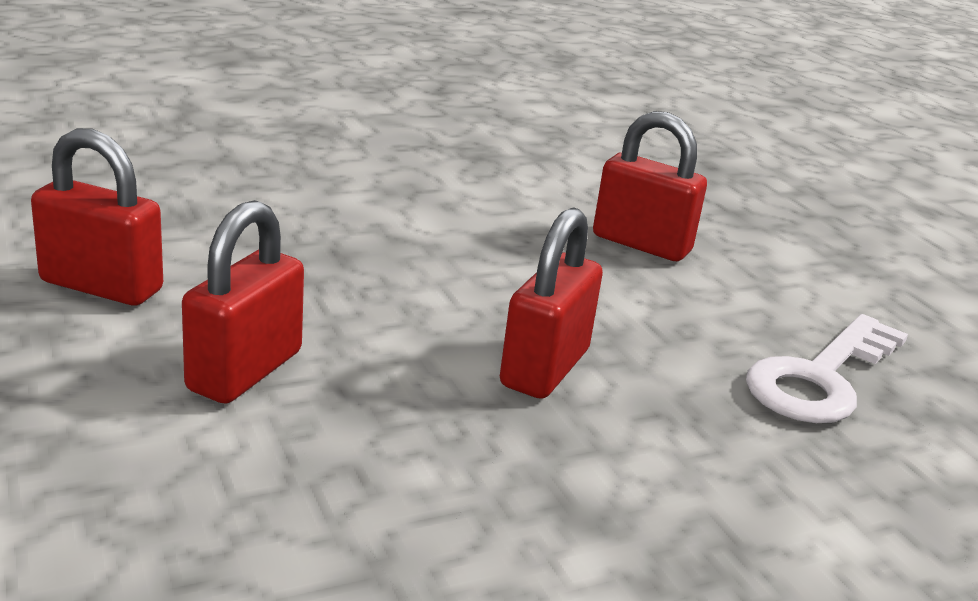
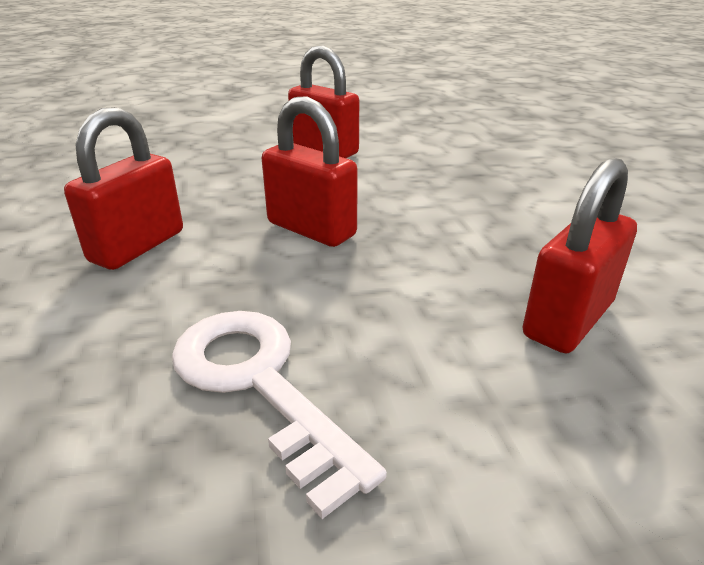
camera: 105 degrees right, 5 degrees up
red padlock [31,128,163,306] -> red padlock moved to [64,107,183,270]

